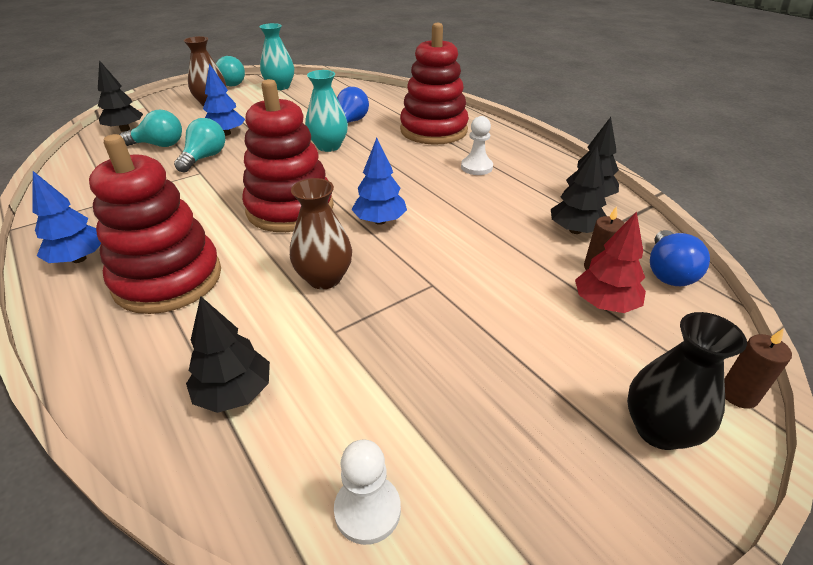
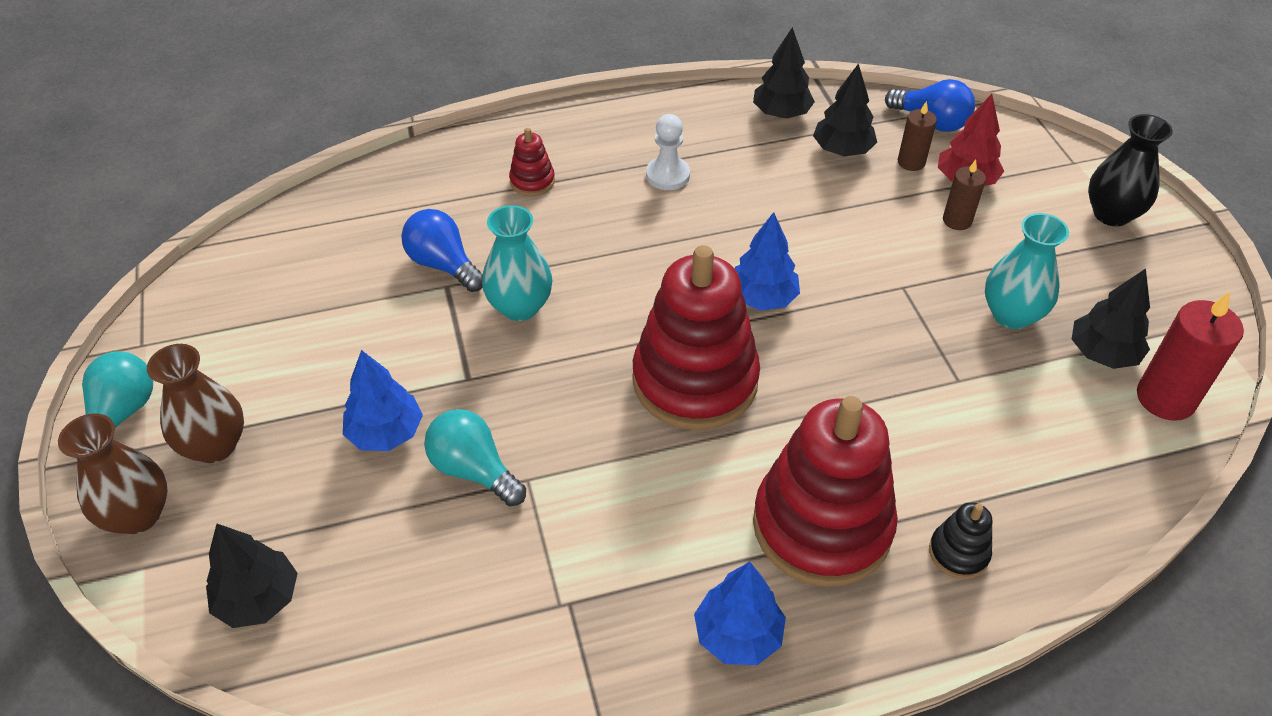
camera: 70 degrees left, 10 degrees up
turquoise light bulb [120,110,182,147] -> none
black tree [186,296,270,413] -> black tree moved to [1072,268,1150,369]
turquoise vase [259,23,294,90] -> turquoise vase moved to [985,213,1069,329]
brown vase [290,178,352,289] -> brown vase moved to [58,413,168,534]
white pawn [334,440,401,545] -> red candle [1137,292,1244,421]
red stacking toy [400,23,469,145] -> red stacking toy [509,128,555,196], size x0.42
brown candle [724,328,792,409] -> brown candle moved to [943,160,986,230]
none -> black stacking toy [929,502,992,579]

